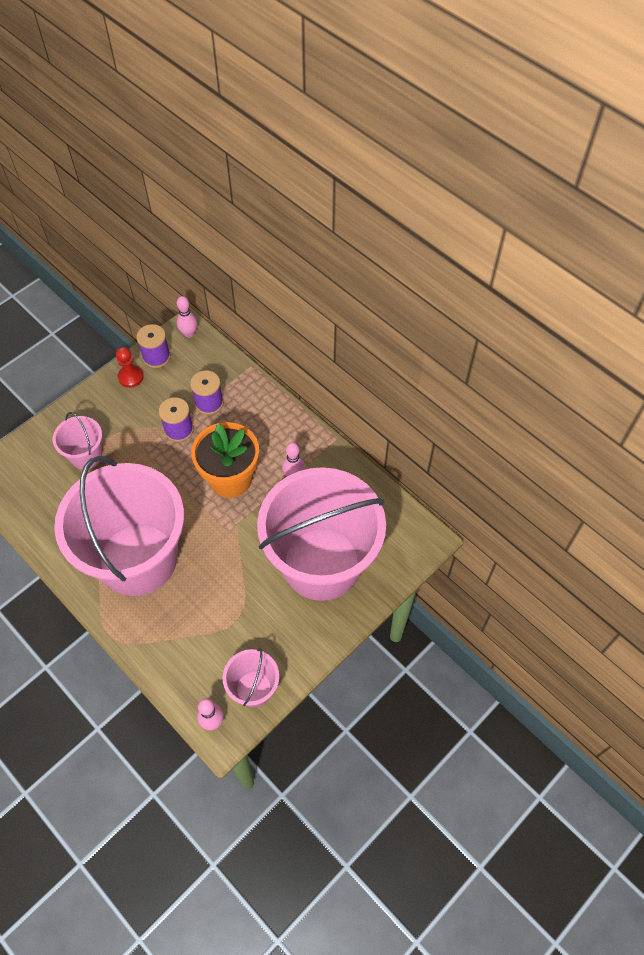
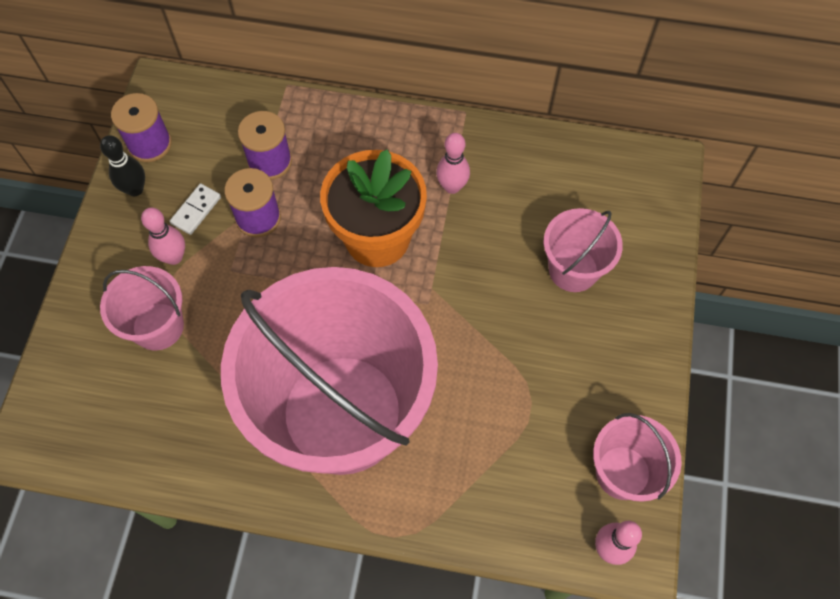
camera: 35 degrees left, 5 degrees up
red pawn [116,347,144,388] -> black bowling pin [100,135,145,196]
pink bowling pin [177,296,197,338] -> pink bowling pin moved to [141,207,185,265]
pink bucket [257,467,386,601] -> pink bucket [543,208,623,292], size x0.43
none -> white domino [170,183,221,235]

